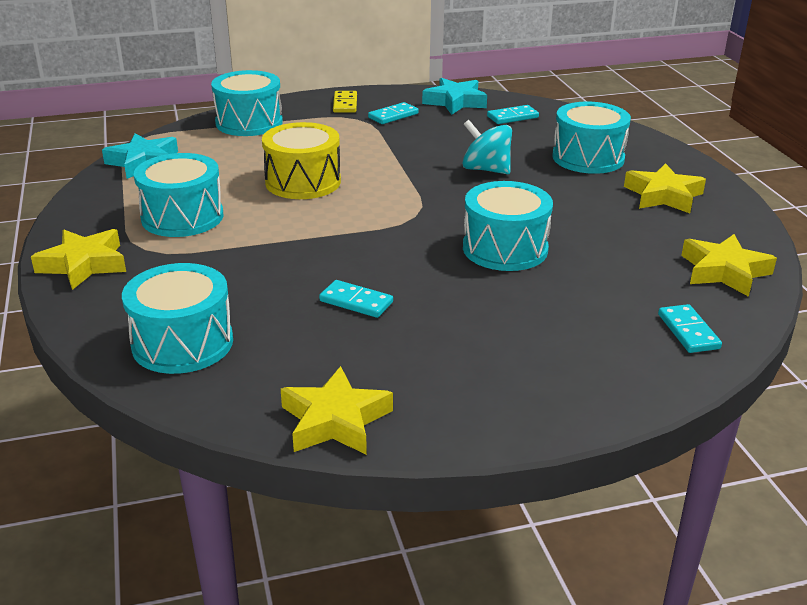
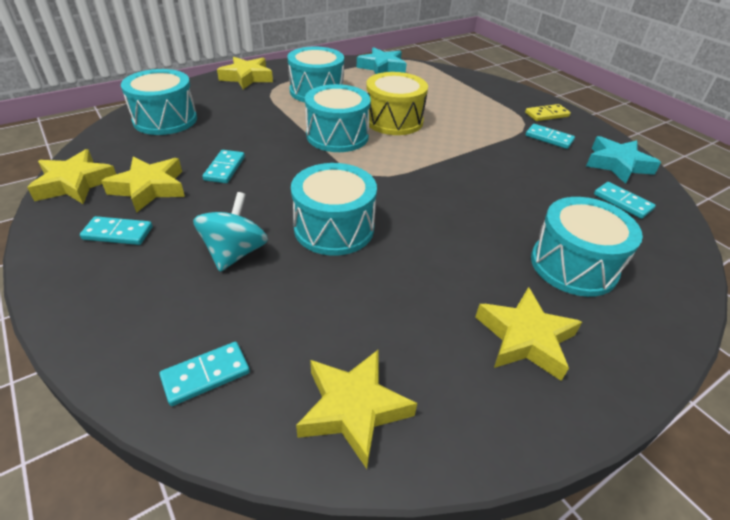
camera: 70 degrees right, 10 degrees up
turquoise drum [211,70,283,136] -> turquoise drum moved to [305,84,371,152]
turquoise spinning top [462,120,512,174] -> turquoise spinning top moved to [193,192,268,272]
none -> turquoise domino [80,216,153,245]
none -> yellow star [101,157,185,213]

